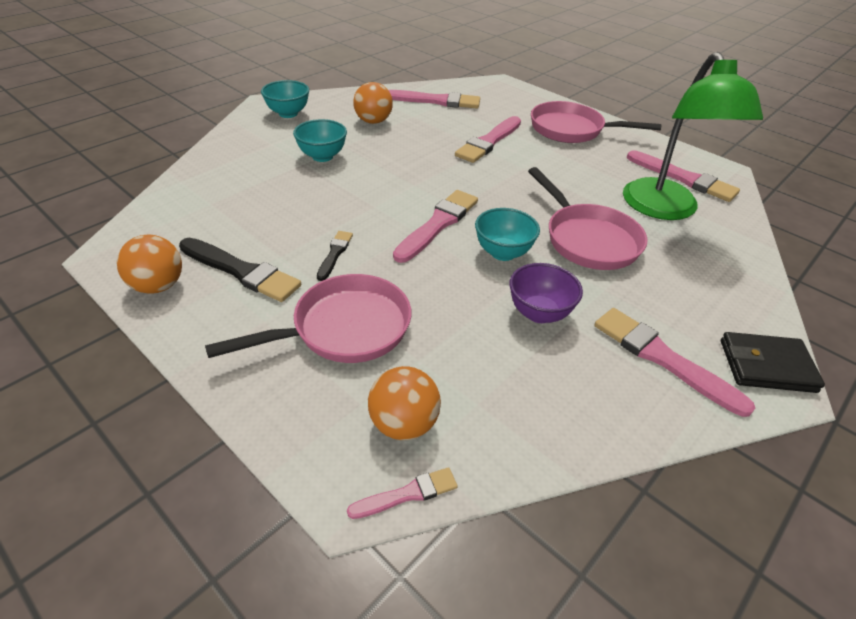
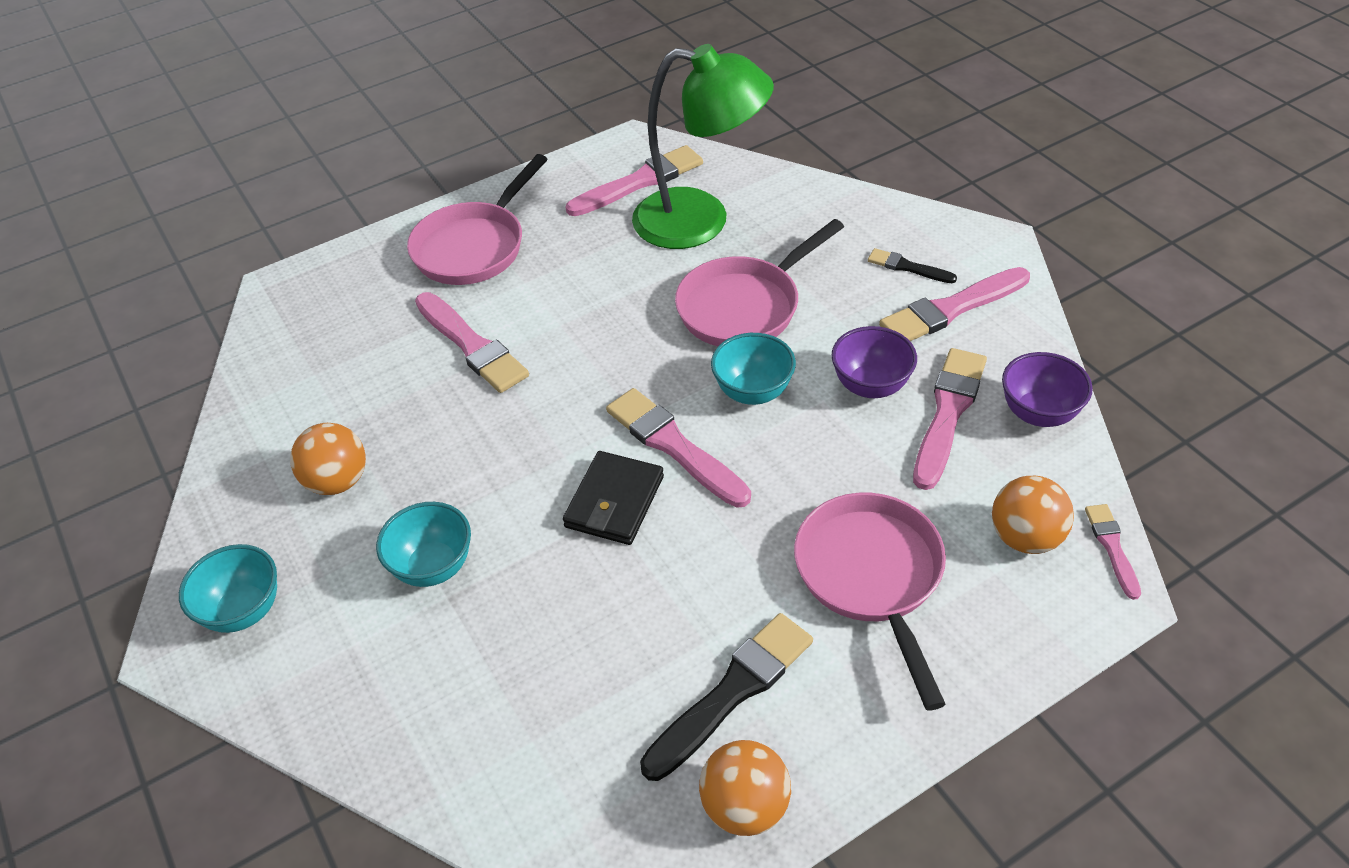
camera: 70 degrees left, 5 degrees up
black brush [317,231,353,281] -> black brush moved to [868,248,957,283]
pink brush [389,90,480,108] -> pink brush moved to [913,348,987,490]
pink pan [528,167,648,270] -> pink pan turned 150 degrees clockwise [675,219,844,346]
black wallet [721,332,825,393] -> black wallet moved to [563,451,664,545]
none -> purple bowl [1002,352,1093,427]

